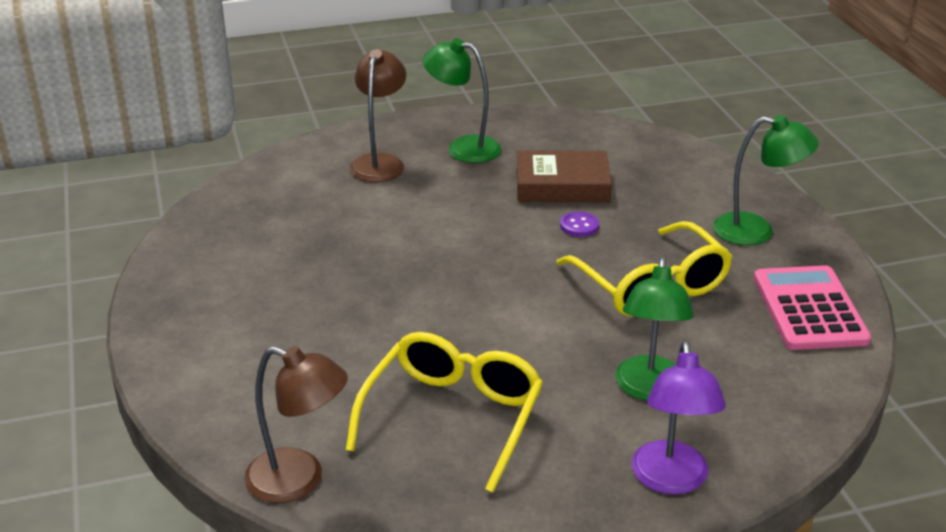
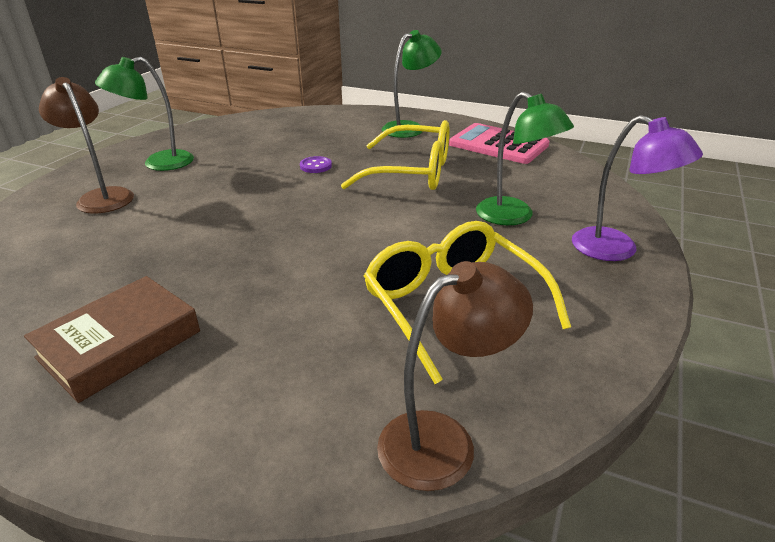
camera: 50 degrees left, 0 degrees up
brown book [516,150,612,202] -> brown book moved to [24,276,200,403]

